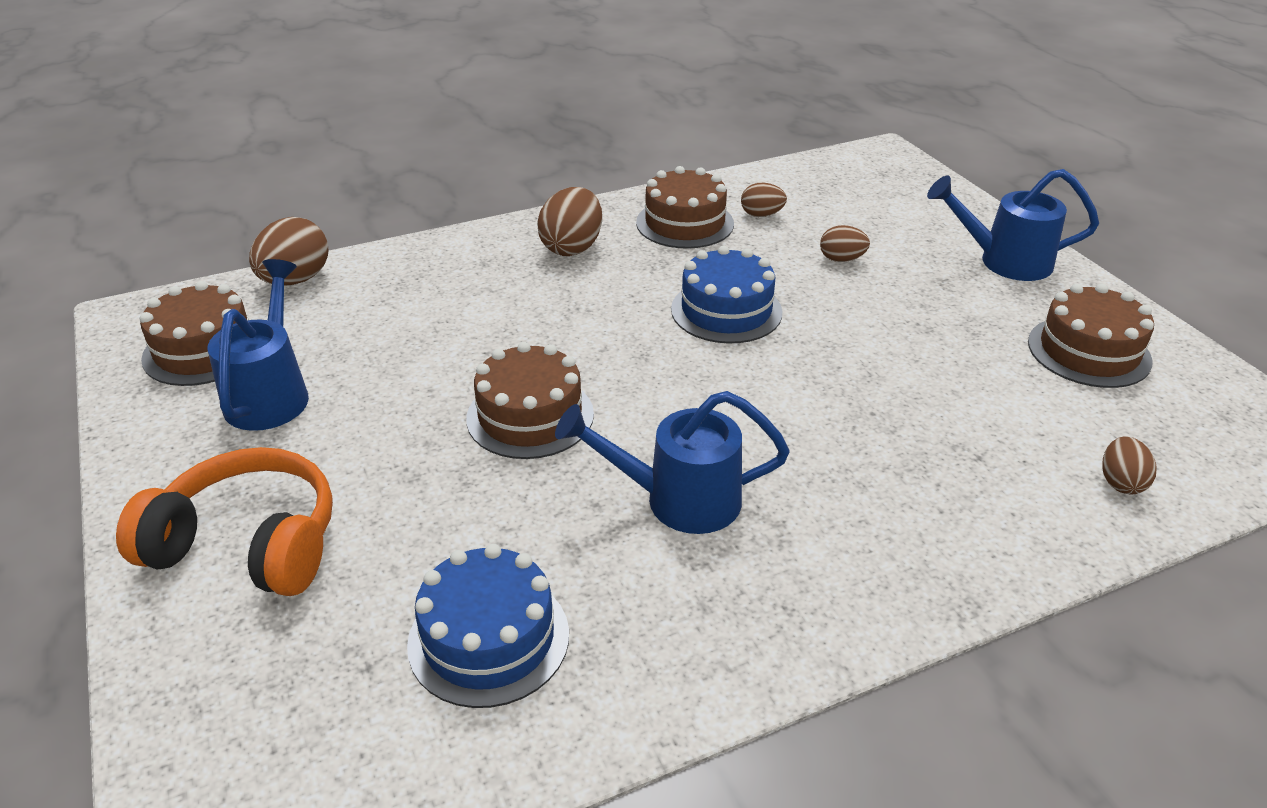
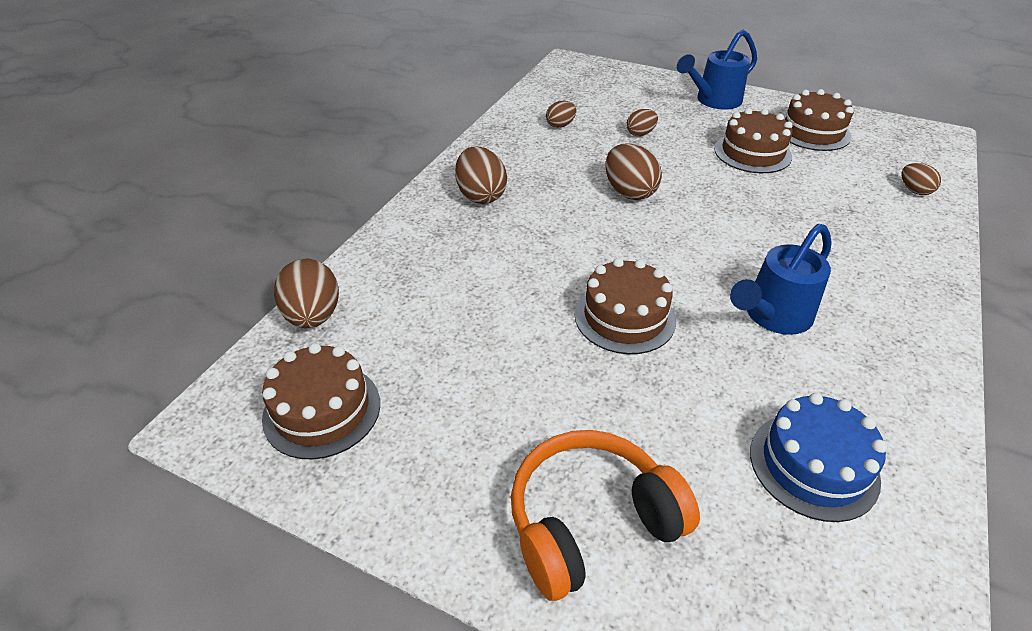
camera: 40 degrees left, 5 degrees up
blue watering can [208,259,309,431] -> none
brown cake [636,166,734,249] -> brown cake moved to [714,108,793,173]
blue cake [671,246,782,344] -> brown egg [605,144,662,200]

